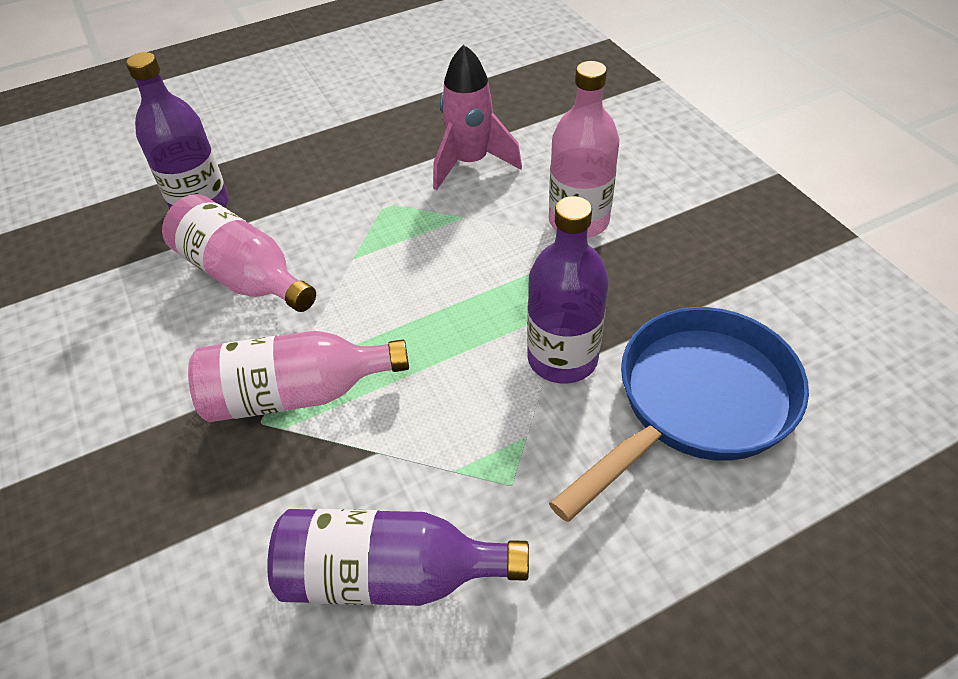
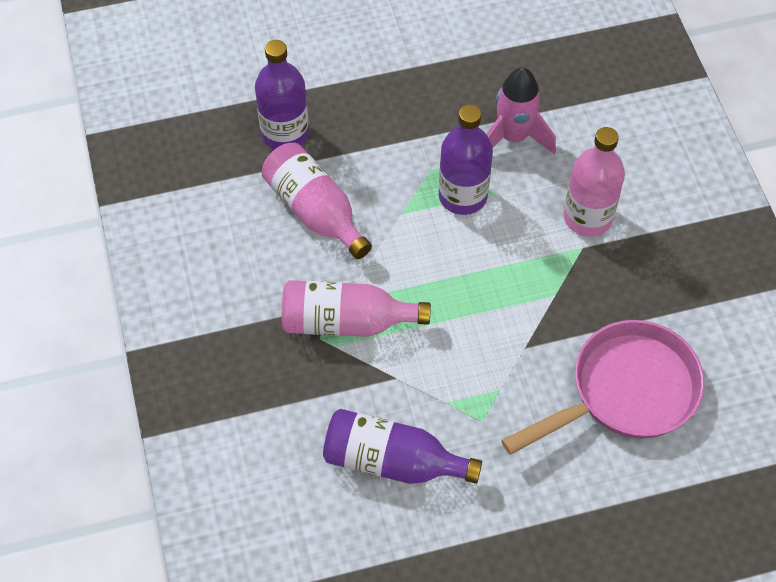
camera: 10 degrees right, 10 degrees up
purple bottle [527,196,609,384] -> purple bottle moved to [439,105,493,215]
blue pan [549,307,809,522] -> pink pan [501,320,704,455]

